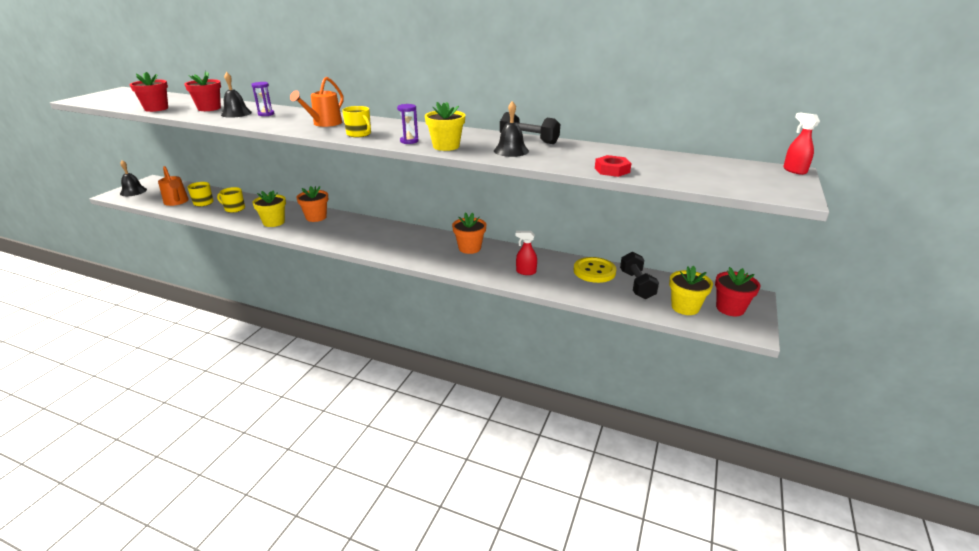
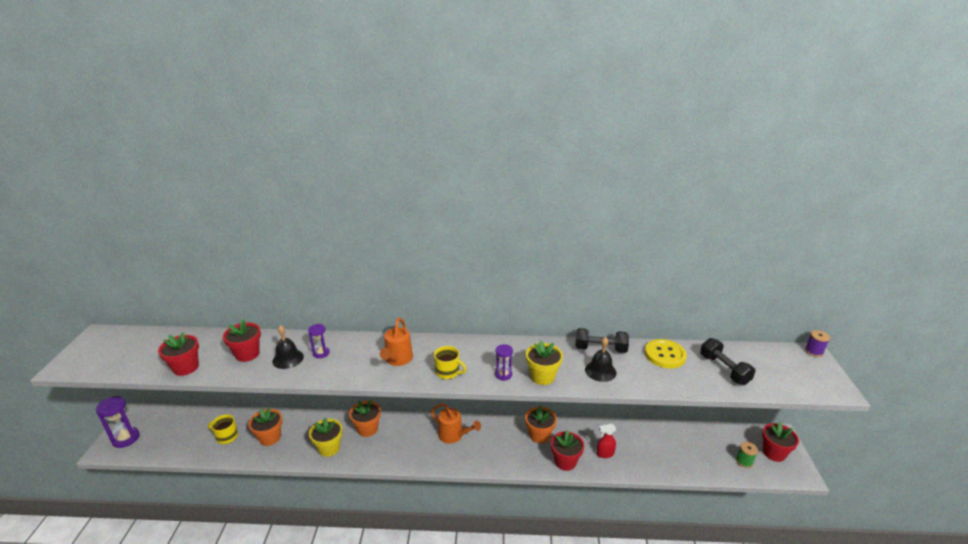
camera: 20 degrees left, 0 degrees up
black bell [120,160,147,196] -> purple hourglass [96,396,140,448]
orange watering can [158,166,189,206] -> orange watering can moved to [431,403,481,443]
yellow mug [217,187,245,213] -> orange flower pot [248,407,282,446]
yellow button [574,257,616,283] -> yellow button moved to [645,339,687,368]
red nut [595,155,632,177] -> none
black dumbbell [620,251,659,299] -> black dumbbell moved to [700,338,755,385]
yellow flower pot [669,266,713,315] -> green spool [736,442,758,468]
red spray bottle [783,113,820,175] -> purple spool [805,330,830,357]
none -> red flower pot [551,430,584,471]

